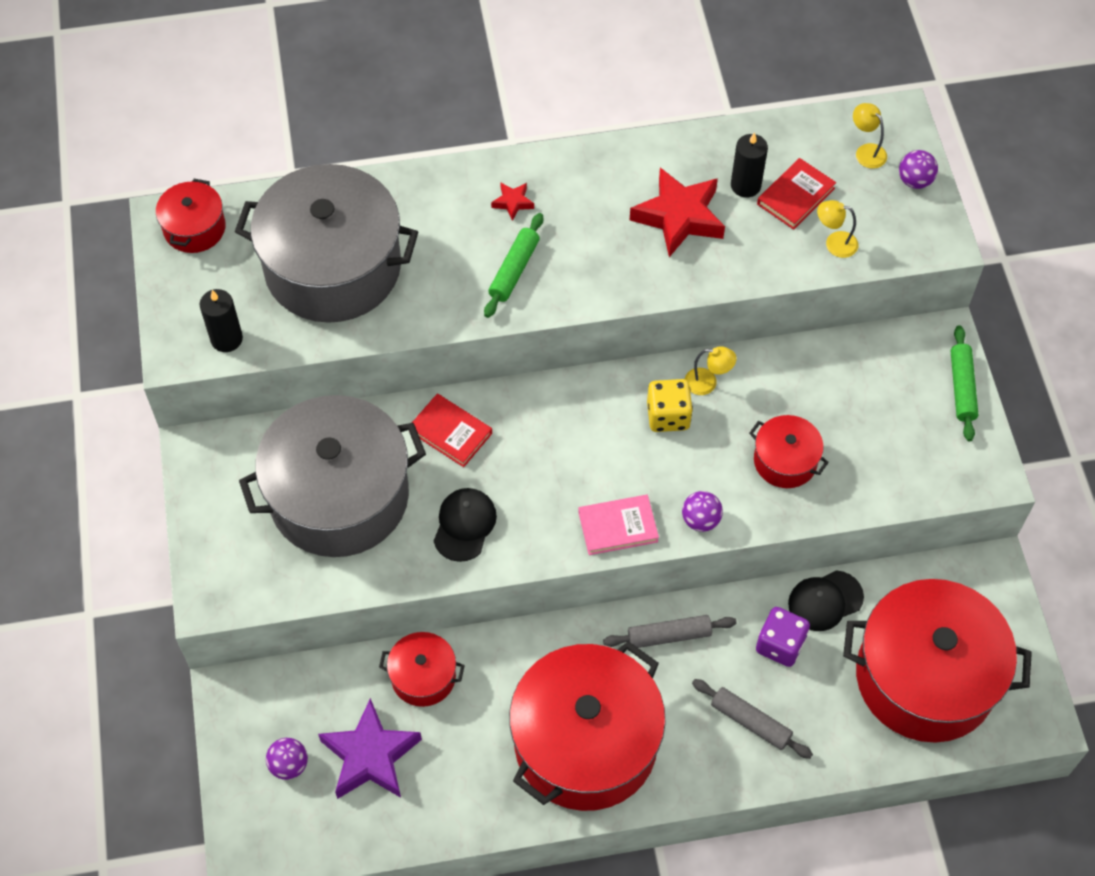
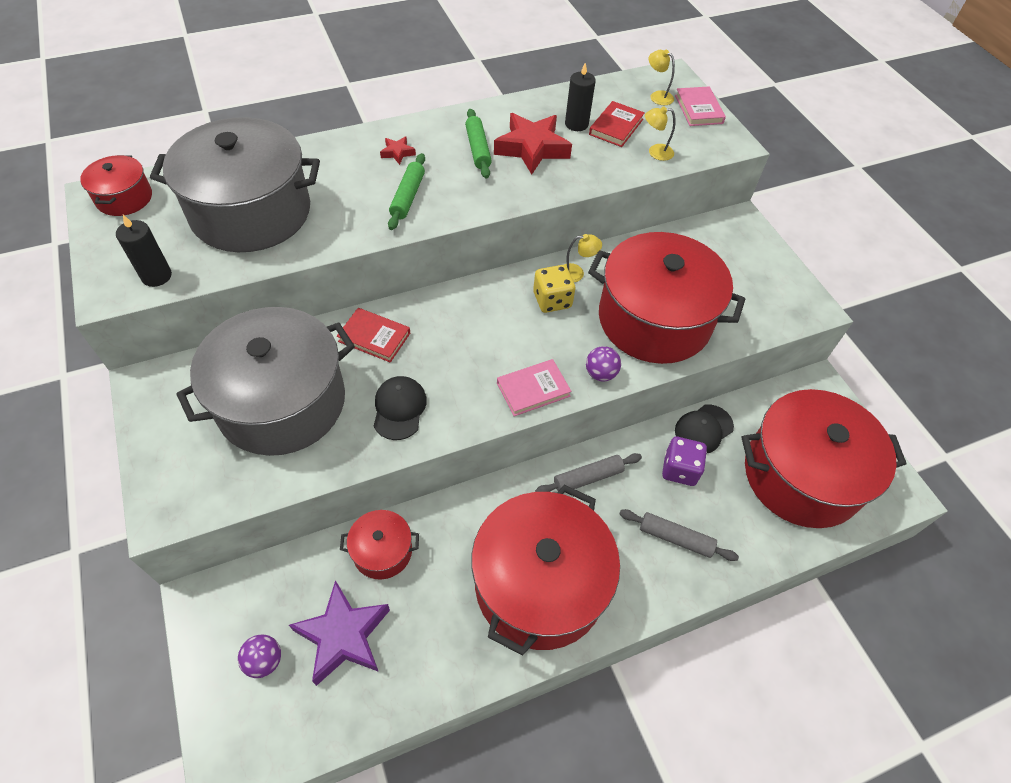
camera: 15 degrees left, 5 degrees down
red pot [749,415,829,488] -> red pot [588,232,745,364], size x2.17
purple ball [899,150,938,189] -> pink book [675,87,726,126]
green rolling pin [951,325,978,441] -> green rolling pin moved to [465,109,492,179]

